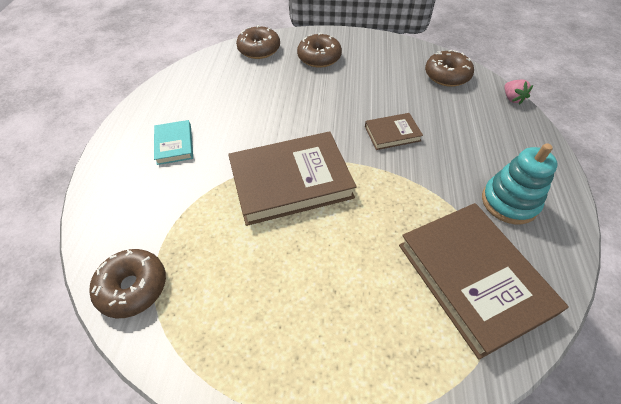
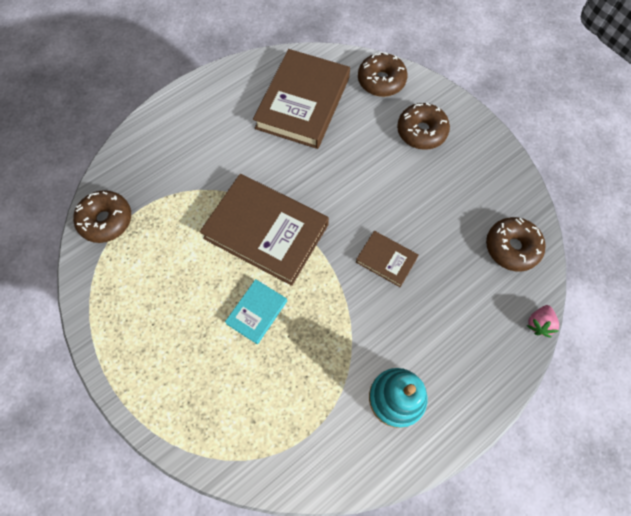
camera: 45 degrees right, 15 degrees up
turquoise book [154,120,193,165] -> turquoise book moved to [225,279,287,344]
brown book [399,203,569,359] -> brown book moved to [253,49,350,149]

